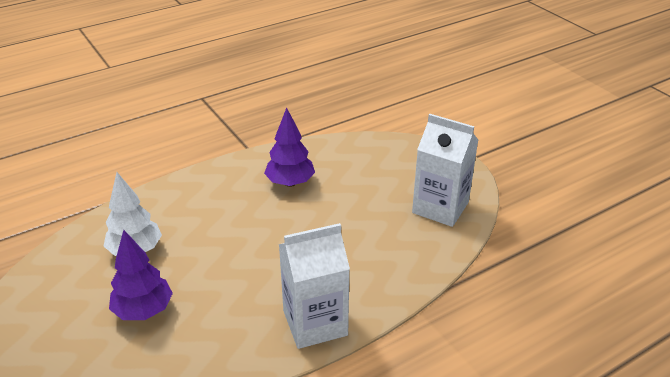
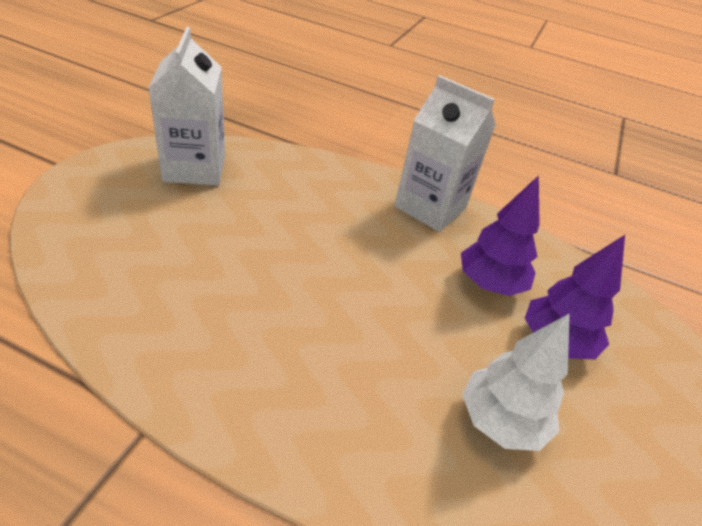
camera: 130 degrees left, 5 degrees up
purple tree [264,108,315,187] -> purple tree moved to [461,175,540,296]

